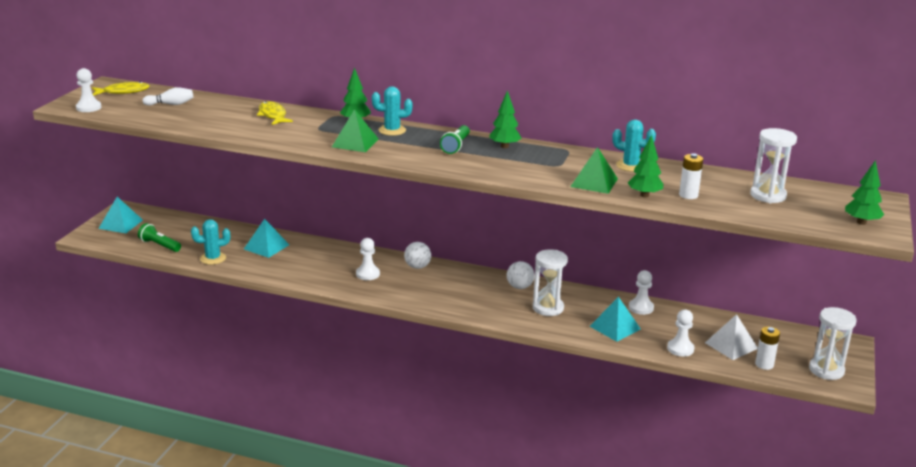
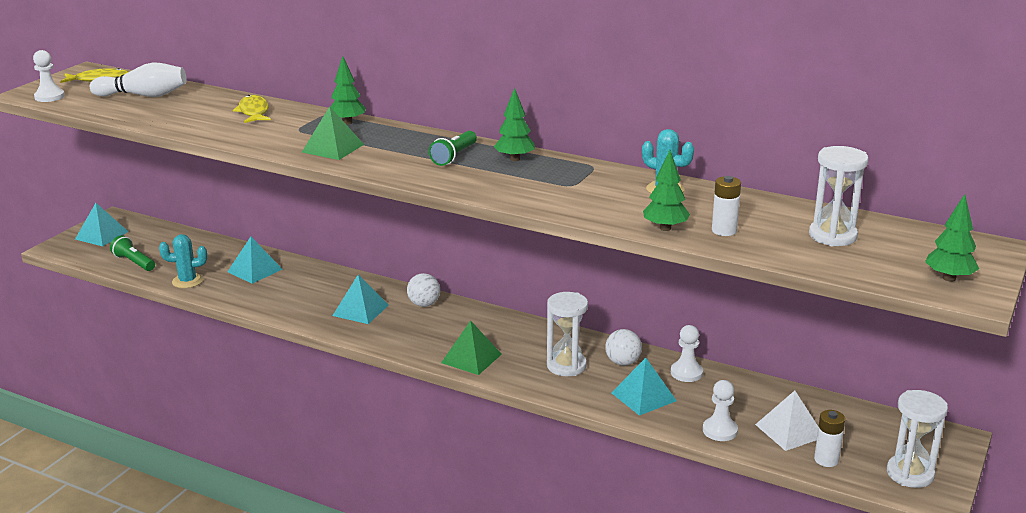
camera: 10 degrees right, 0 degrees up
white bowling pin [143,87,193,106] -> white bowling pin [90,62,187,97], size x1.63
white pawn [356,238,380,280] -> turquoise pyramid [332,275,389,324]
turquoise cactus [372,86,413,136] -> none
white ball [507,261,535,289] -> white ball moved to [605,329,642,366]
green pyramid [570,147,618,194] -> green pyramid moved to [441,320,502,375]

